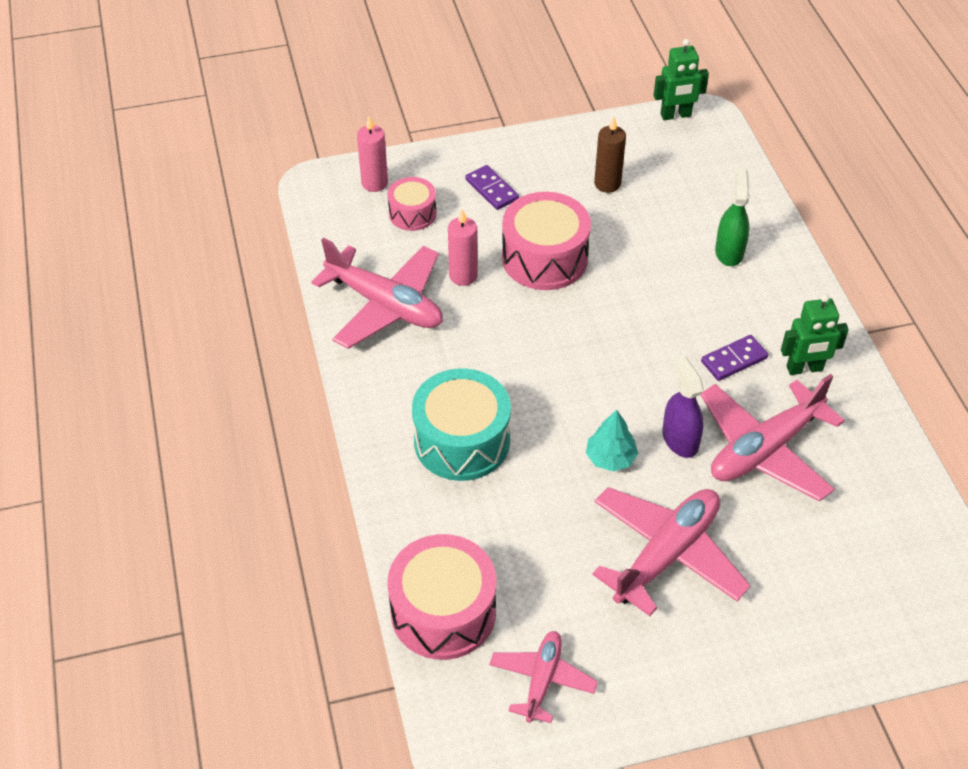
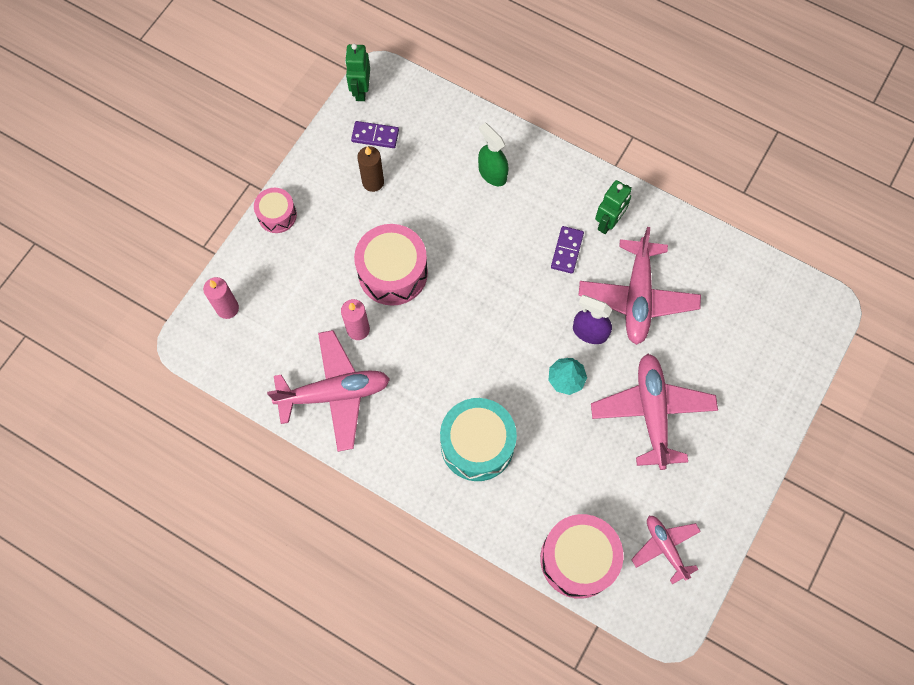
camera: 45 degrees left, 20 degrees up
pink drum [387,177,437,231] -> pink drum moved to [254,188,297,233]
purple domino [466,165,519,210] -> purple domino moved to [351,121,399,148]
green robot [654,39,709,120] -> green robot turned 150 degrees clockwise [345,44,370,101]

